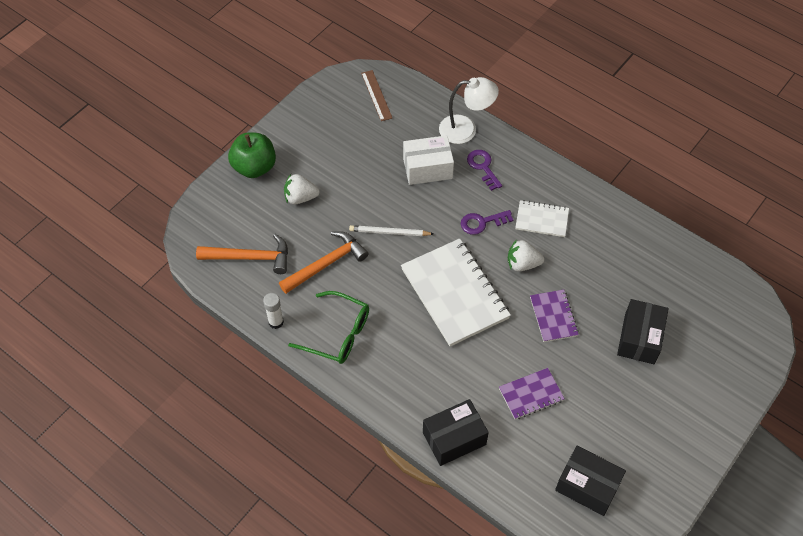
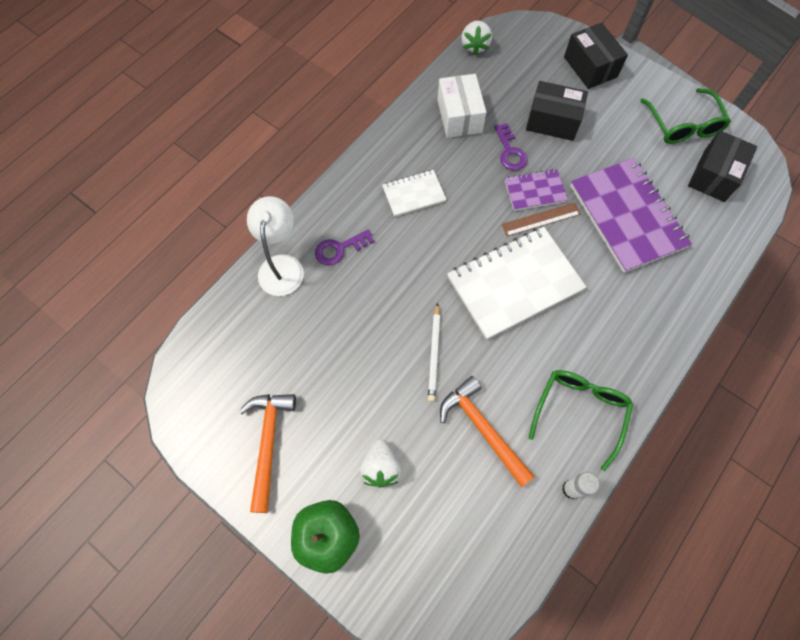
camera: 90 degrees left, 10 degrees up
orange hammer [196,234,288,274] -> orange hammer moved to [239,394,296,513]
brown ruler [361,70,392,121] -> brown ruler moved to [501,202,581,236]
white box [403,135,454,185] -> white box moved to [437,74,486,138]
black box [423,399,489,466] -> black box moved to [564,23,628,89]
purple key [461,210,513,235] -> purple key moved to [494,123,528,171]
purple notebook [499,368,565,419] -> purple notebook [570,158,692,273], size x1.95
white strawberry [508,239,544,271] -> white strawberry moved to [462,21,492,55]
white notebook [515,200,569,237] -> white notebook turned 60 degrees clockwise [382,170,447,217]
none -> green glasses [640,88,731,144]

